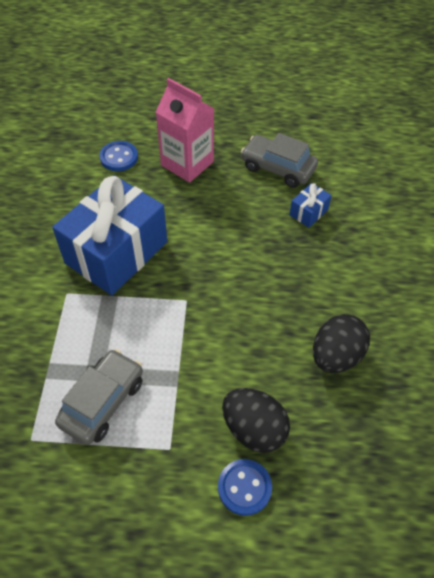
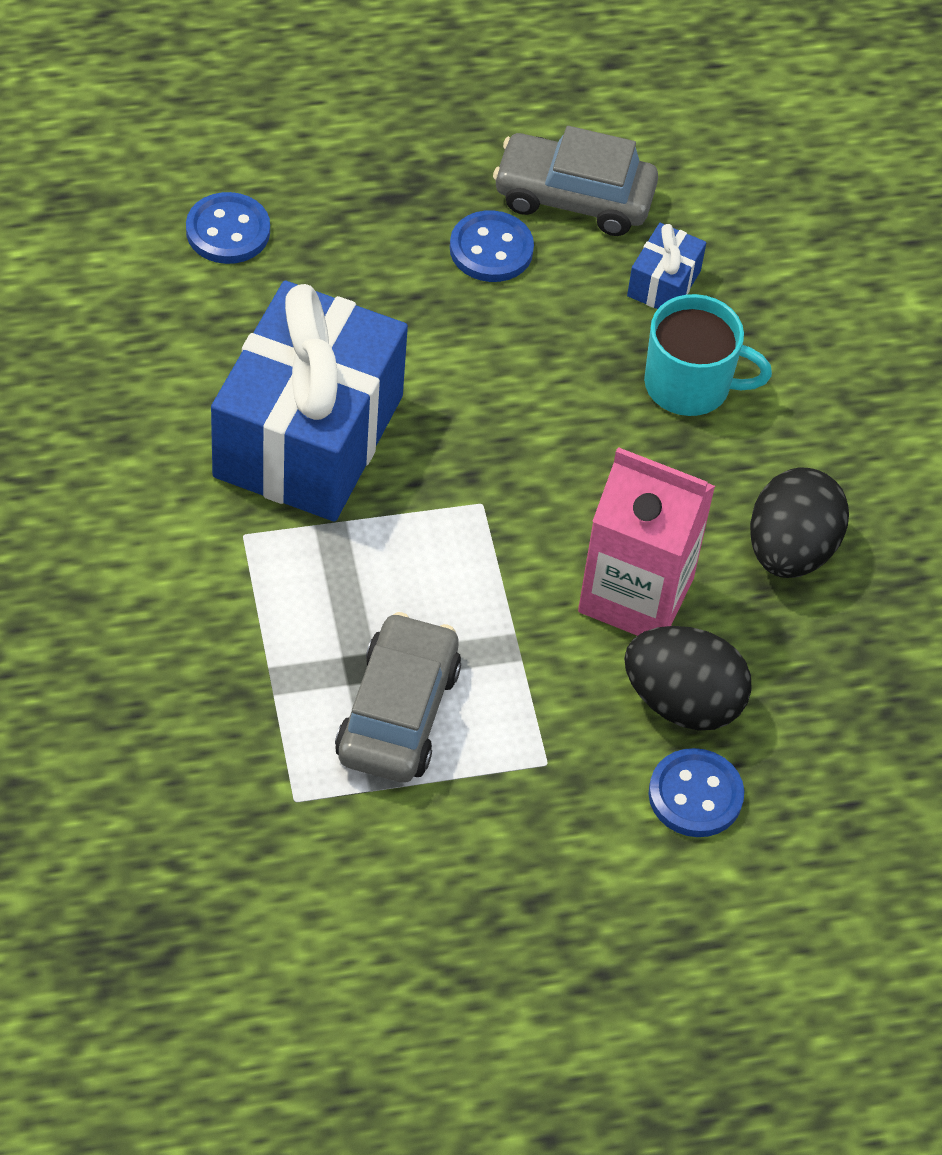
camera: 20 degrees left, 0 degrees up
pink carton [156,78,214,183] -> pink carton moved to [578,447,715,636]
none -> blue button [450,210,534,282]
none -> turquoise mug [644,294,772,416]

